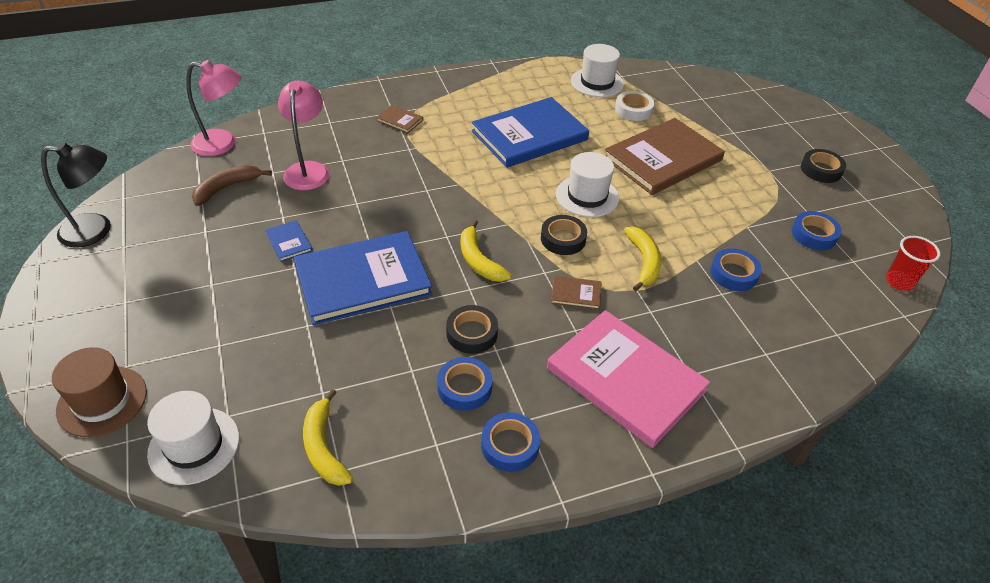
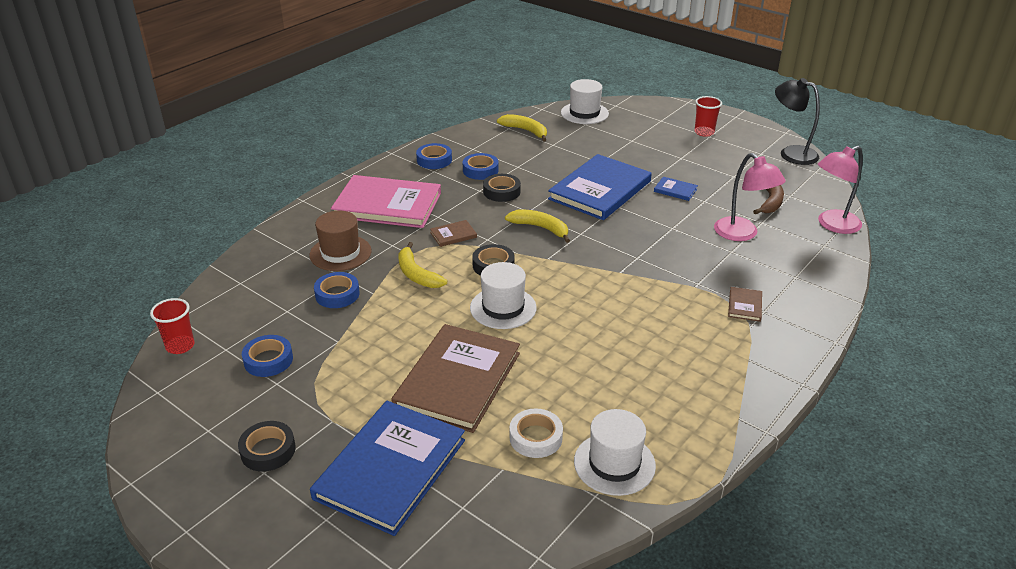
camera: 150 degrees right, 10 degrees down
black lamp [41,142,111,248] -> black lamp turned 75 degrees clockwise [775,78,820,165]
brown hat [52,347,147,437] -> brown hat moved to [309,211,371,271]
brown book [376,105,423,133] -> brown book turned 75 degrees counterclockwise [728,287,762,322]
blue book [472,97,589,168] -> blue book moved to [310,401,465,536]
none -> red cup [695,96,722,137]

